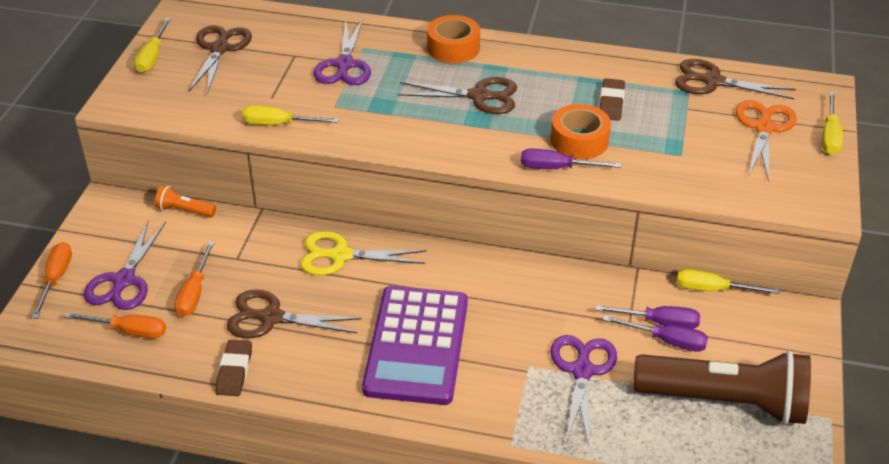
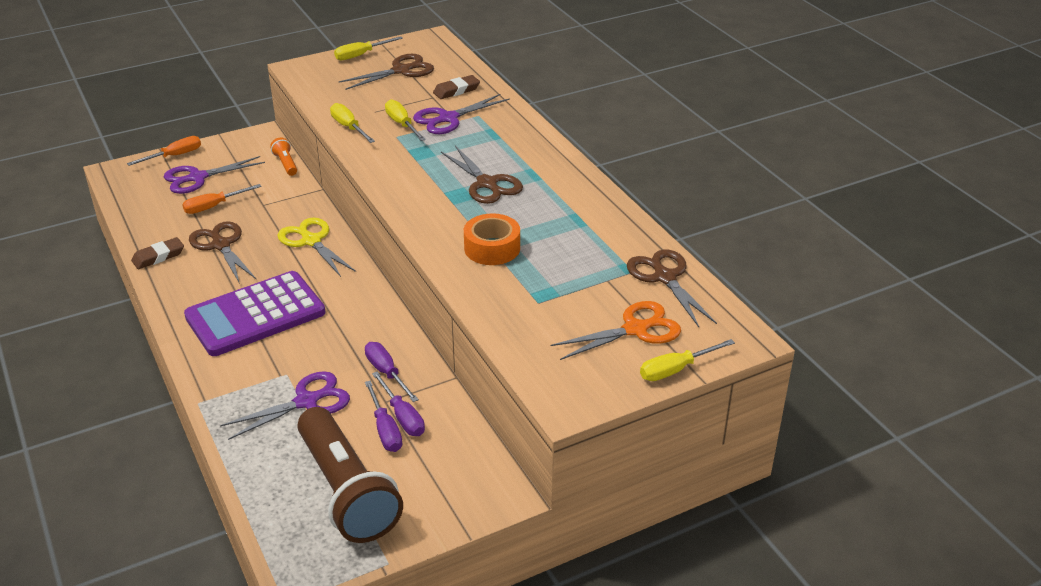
camera: 50 degrees right, 5 degrees down
orange screwdriver [64,312,166,339] -> none
orange tape [427,15,480,63] -> none
purple screwdriver [521,149,622,169] -> purple screwdriver moved to [365,342,419,402]
brown eraser [599,78,625,121] -> brown eraser moved to [433,75,480,99]
yellow screwdriver [677,269,780,294] -> yellow screwdriver moved to [385,99,426,141]

